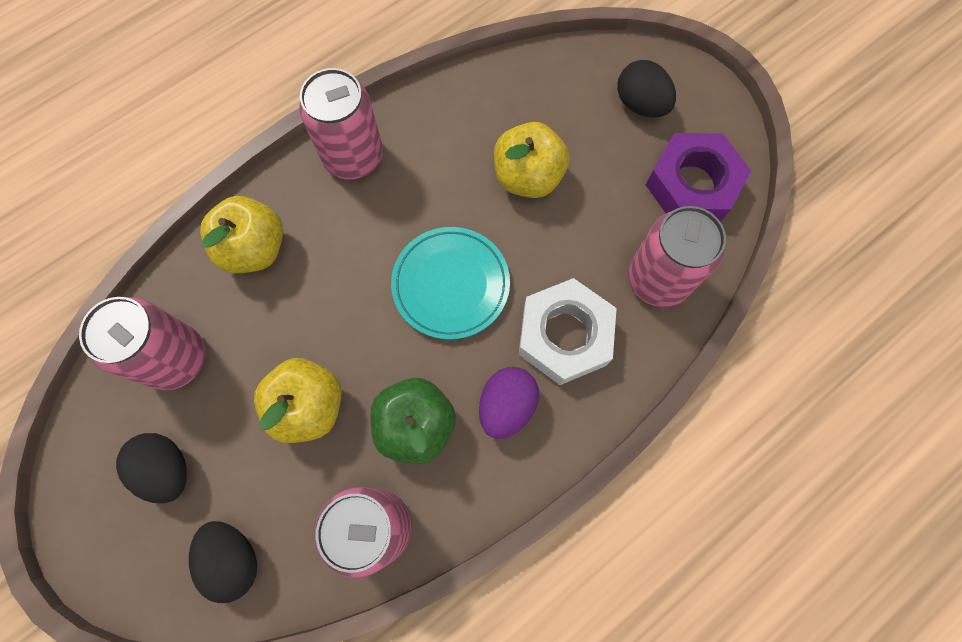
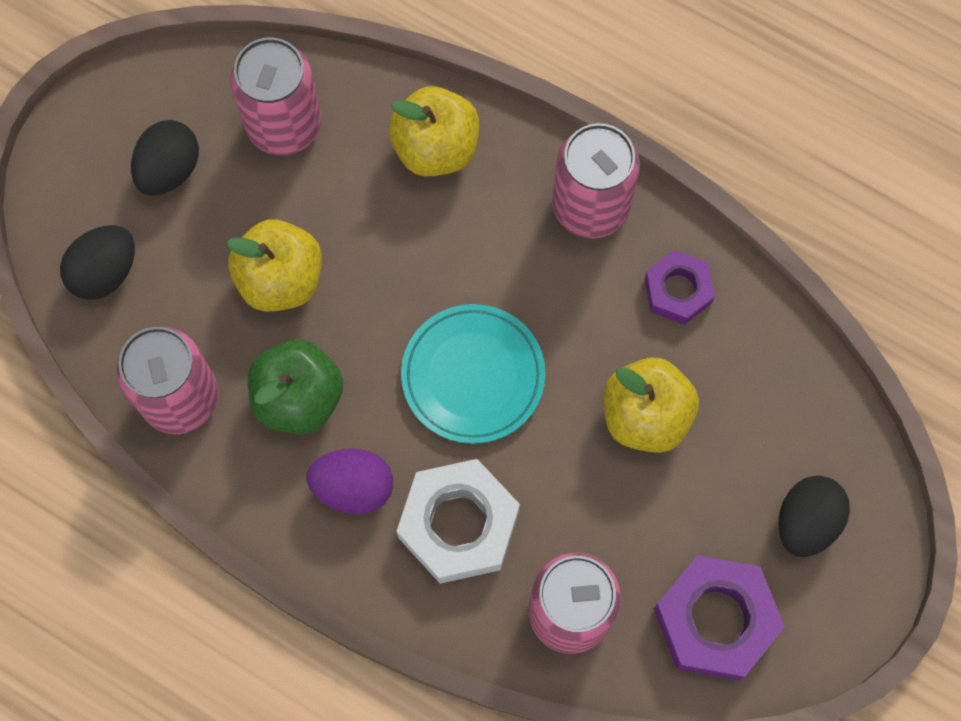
camera: 70 degrees right, 0 degrees up
none -> purple nut [645,250,715,325]

